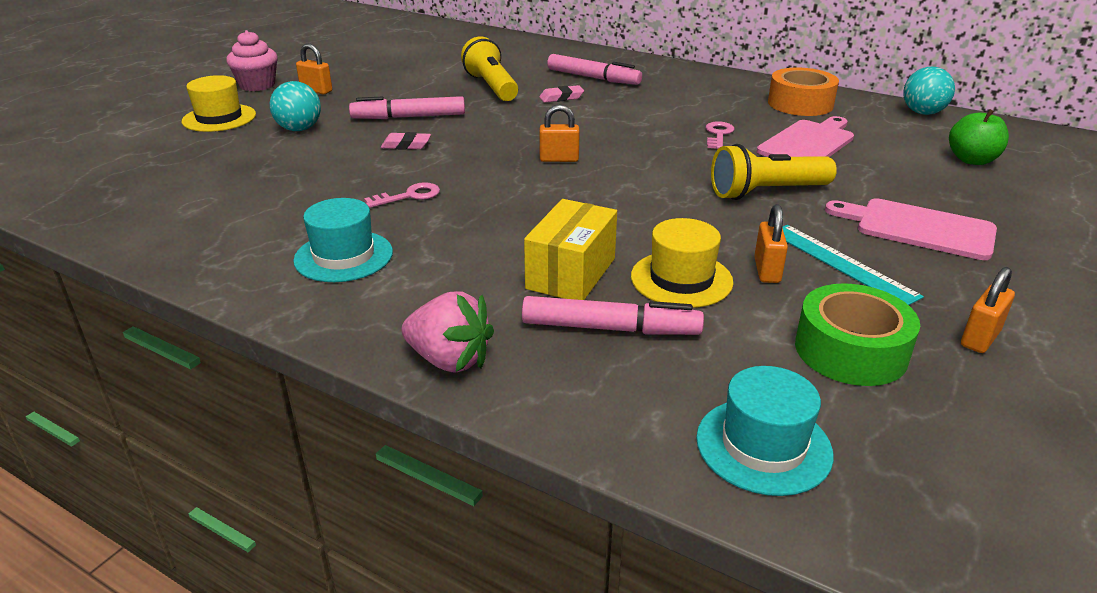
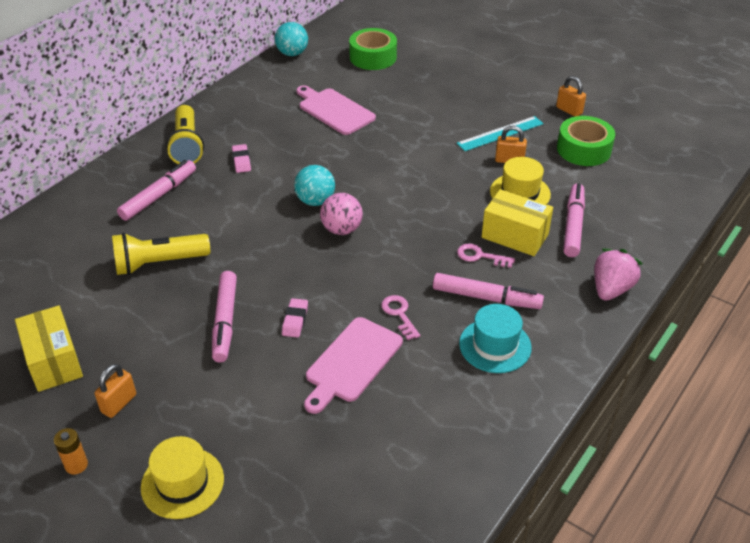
camera: 85 degrees left, 10 degrees up
pink cupcake [226,30,278,91] -> orange battery [54,428,88,475]
turquoise ball [270,81,321,131] -> turquoise ball moved to [294,165,335,206]
pink eraser [539,85,584,103] -> pink eraser moved to [232,144,251,173]
orange padlock [539,104,580,162] -> pink ball [320,193,363,235]
turquoise hat [696,366,834,496] -> none
pink key [706,121,734,149] -> pink key moved to [457,243,515,268]
yellow flashlight [711,144,837,200] -> yellow flashlight moved to [166,105,204,164]
orange tape [768,68,839,116] -> none
pink cutting board [825,198,997,260] -> pink cutting board moved to [304,317,403,414]
green apple [949,109,1009,165] -> green tape [349,28,397,70]
none -> yellow box [15,305,83,392]
none -> pink marker [433,273,544,309]

